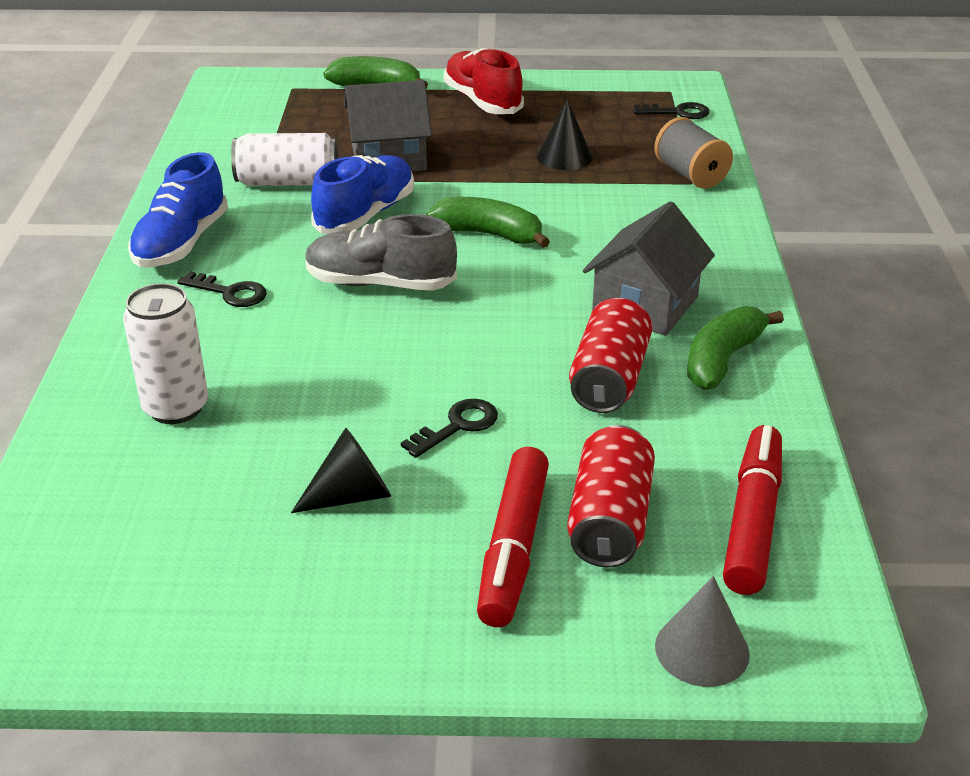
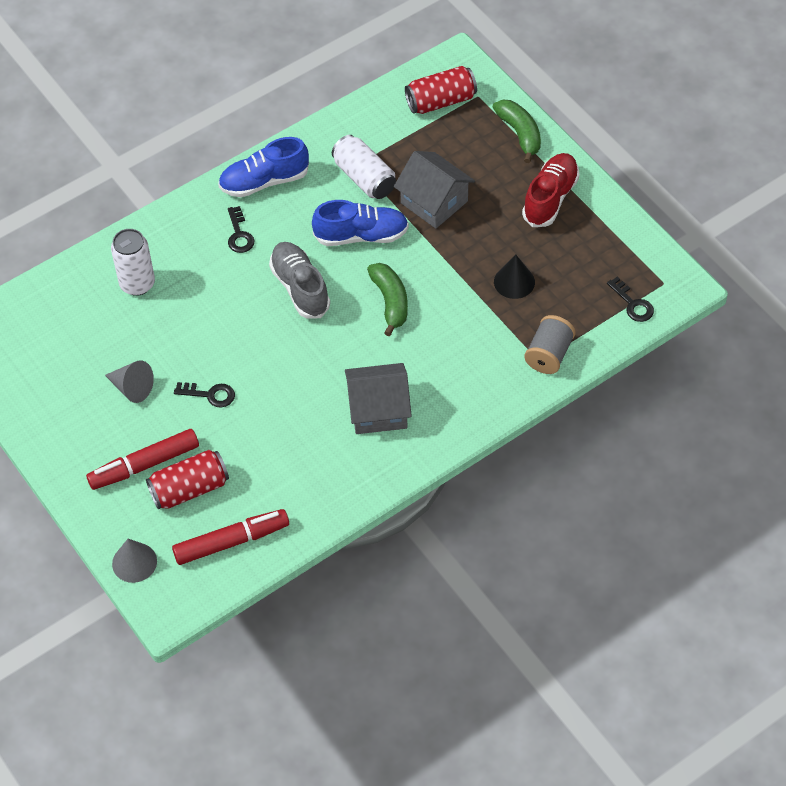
camera: 55 degrees right, 20 degrees up
black cone [291,428,391,513] -> grey cone [105,360,154,403]
red can [569,298,652,413] -> red can moved to [405,66,477,114]
green banana [687,306,784,390] -> none

